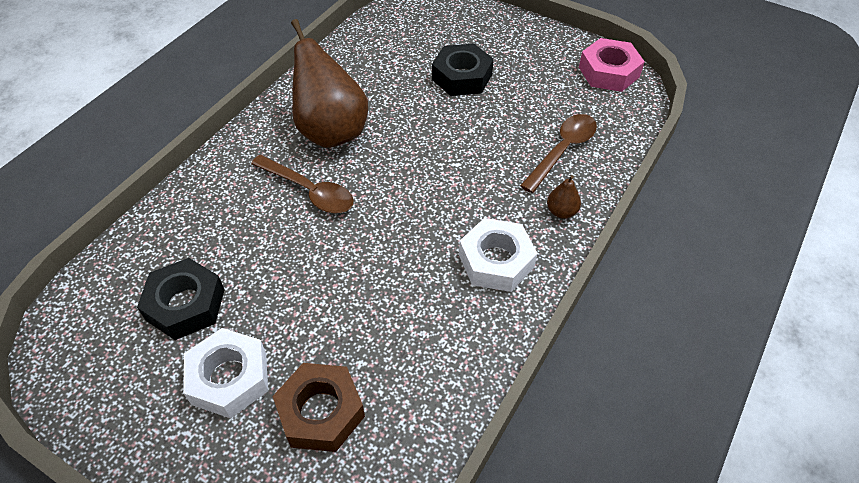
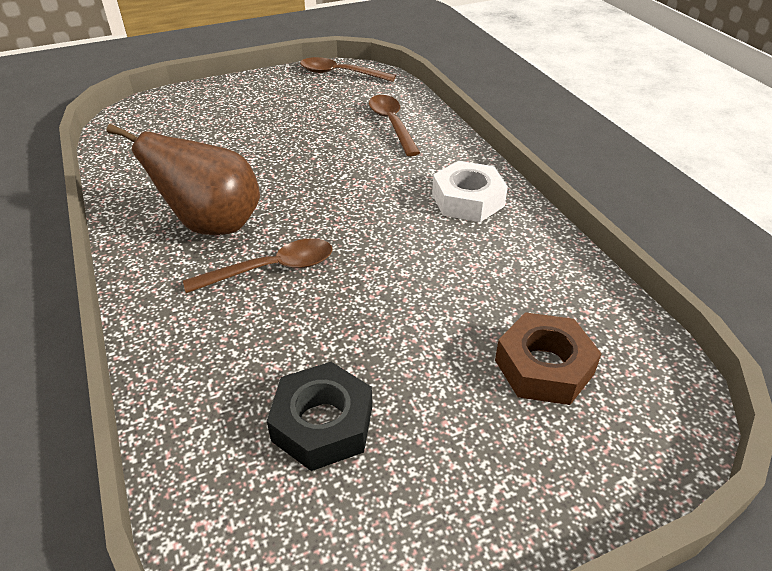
camera: 55 degrees left, 10 degrees down
white nut [183,328,268,419] -> none
black nut [432,43,494,96] -> none
brown pear [547,175,581,218] -> none
pink nut [579,38,645,92] -> brown spoon [300,57,396,82]

